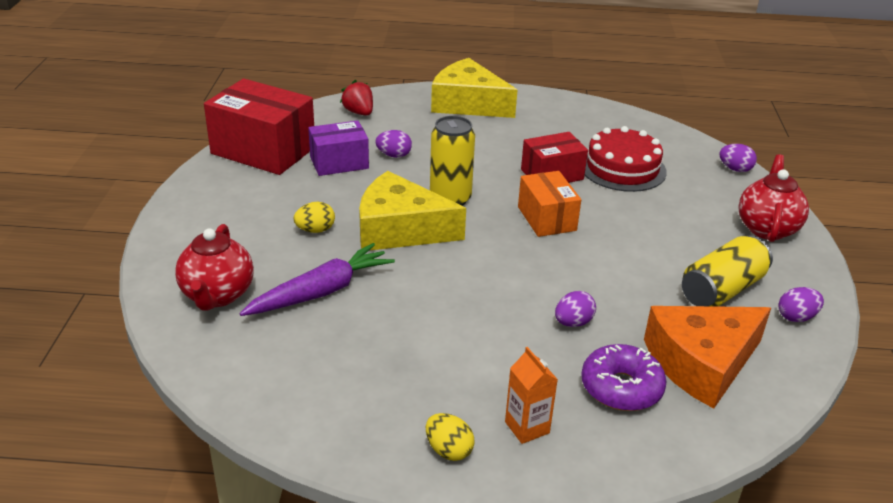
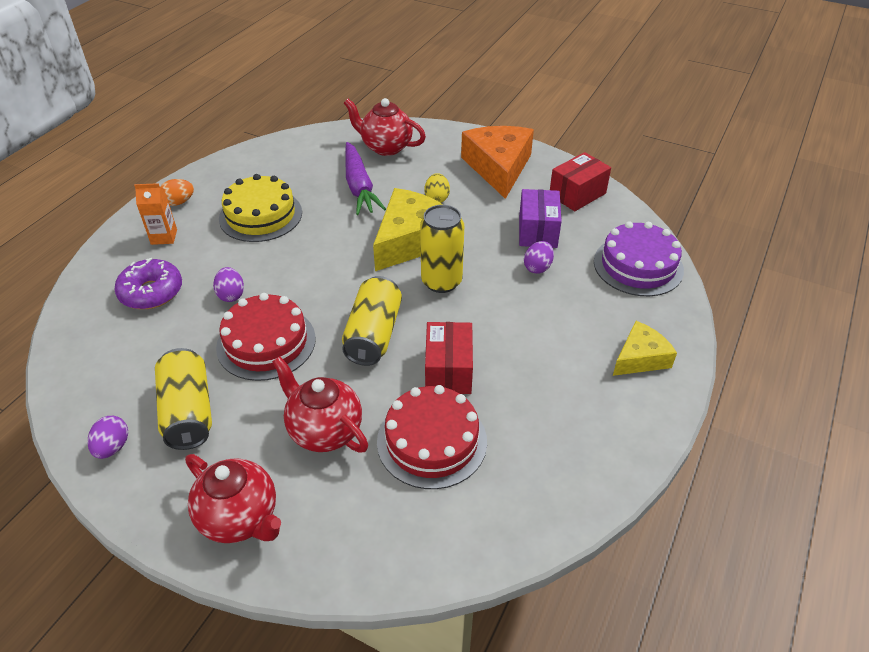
camera: 115 degrees right, 10 degrees up
red box [204,79,314,175] -> red box [550,152,611,211], size x0.60
red strawberry [340,80,373,116] -> purple cake [594,221,684,296]
yellow egg [426,413,474,461] -> orange egg [160,179,194,206]
yellow cheese [431,58,517,118] -> yellow cheese [613,321,677,376], size x0.58
orange box [518,171,581,237] -> yellow can [342,276,402,366]
orange cheese [644,306,771,409] -> orange cheese moved to [461,126,534,199]
purple egg [719,144,757,172] -> none
none -> red cake [216,293,316,381]
none -> yellow cake [219,174,302,242]
none -> red teapot [272,356,368,453]

